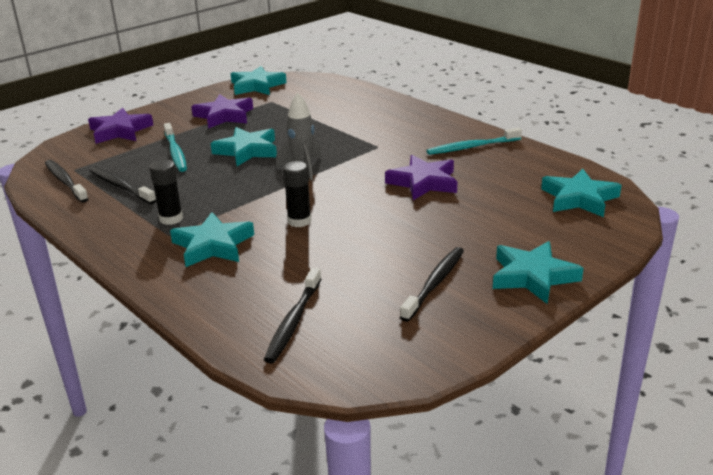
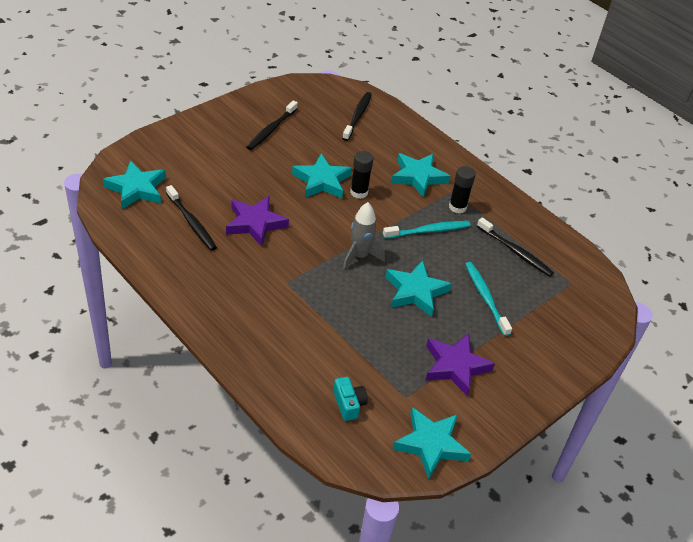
camera: 175 degrees right, 15 degrees up
black toothbrush [45,160,88,203] -> black toothbrush moved to [166,185,217,251]
purple star [88,108,153,144] -> none
turquoise toothbrush [426,128,522,155] -> turquoise toothbrush moved to [383,221,471,239]
turquoise star [493,241,584,304] -> turquoise star moved to [292,154,352,198]
none -> turquoise camera [333,377,368,421]

